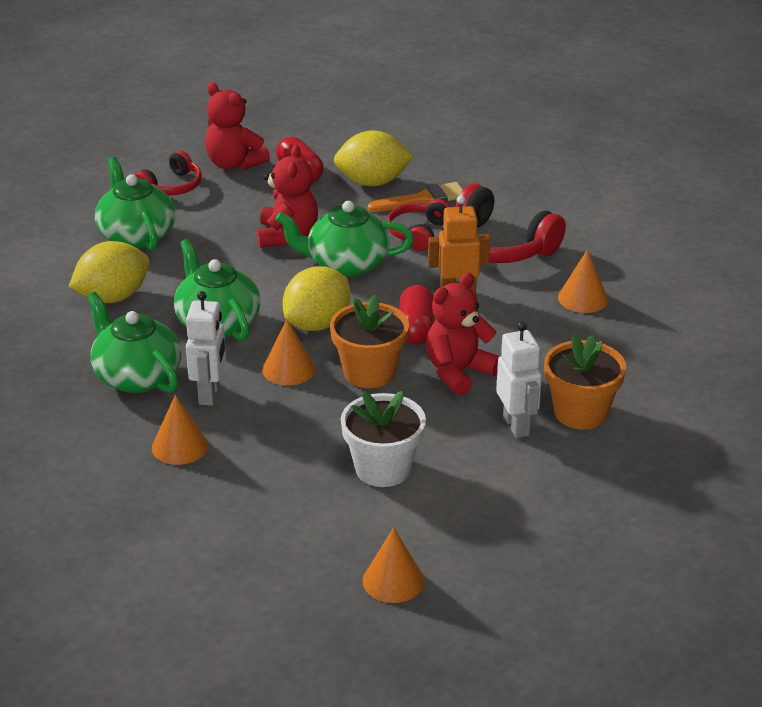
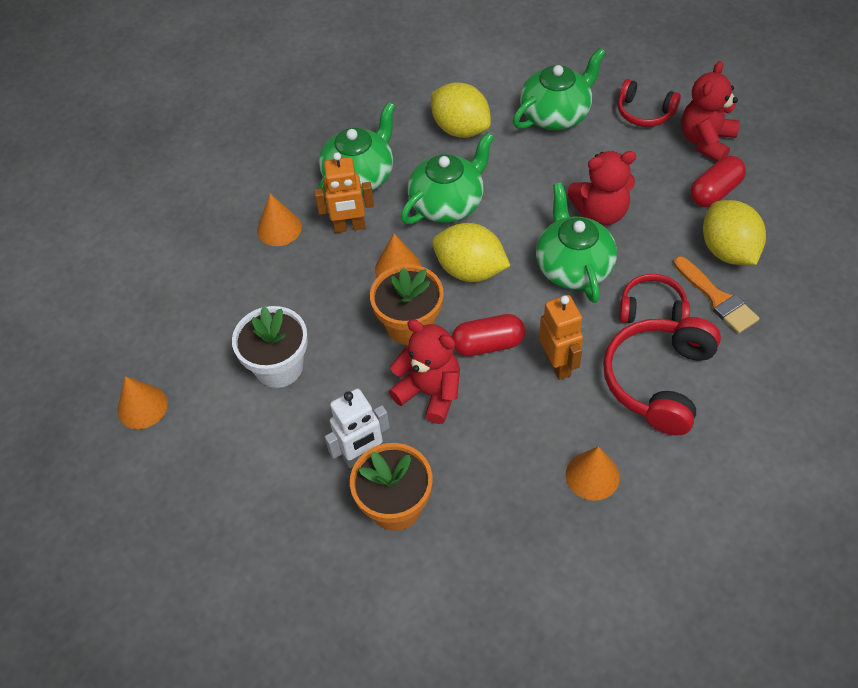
camera: 80 degrees right, 20 degrees up
white robot [186,291,226,406] -> orange robot [314,152,374,233]

